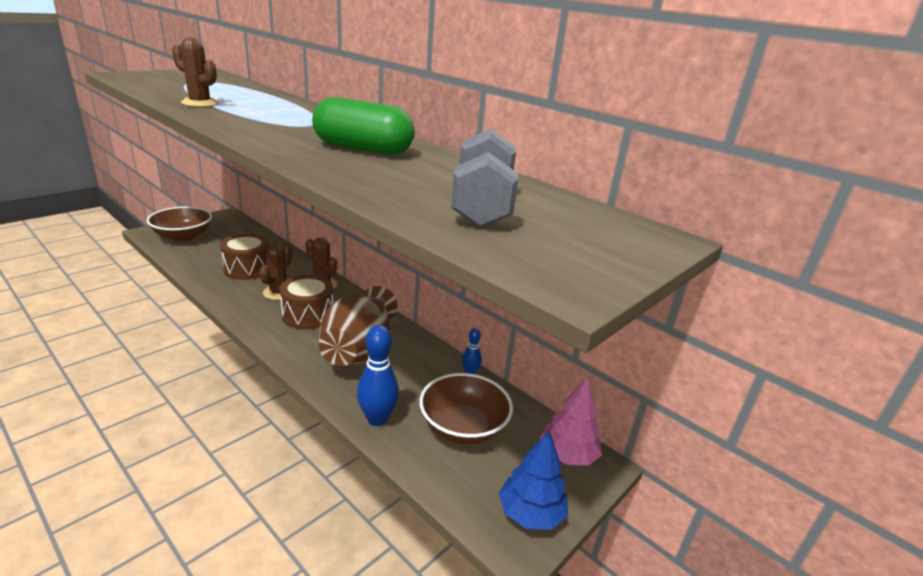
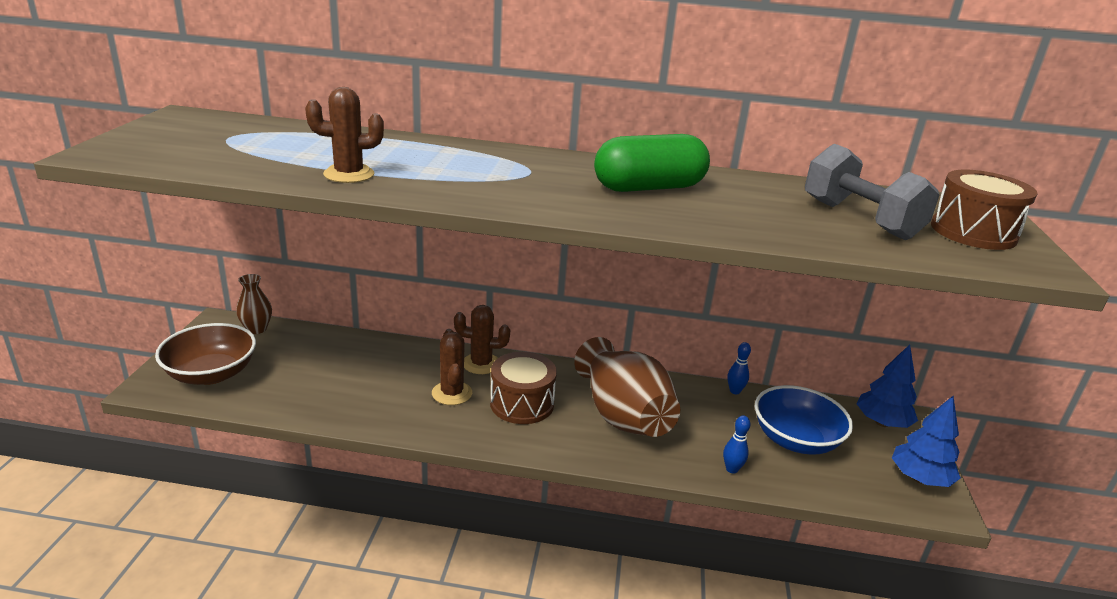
camera: 35 degrees left, 0 degrees up
brown drum [220,234,269,280] -> brown drum moved to [931,170,1038,250]
blue bowling pin [357,325,399,426] -> blue bowling pin [723,415,750,474], size x0.55
brown bowl [419,373,513,444] -> blue bowl [755,385,853,455]
pink tree [540,377,602,465] -> blue tree [857,345,918,428]
none -> brown vase [236,274,272,334]

